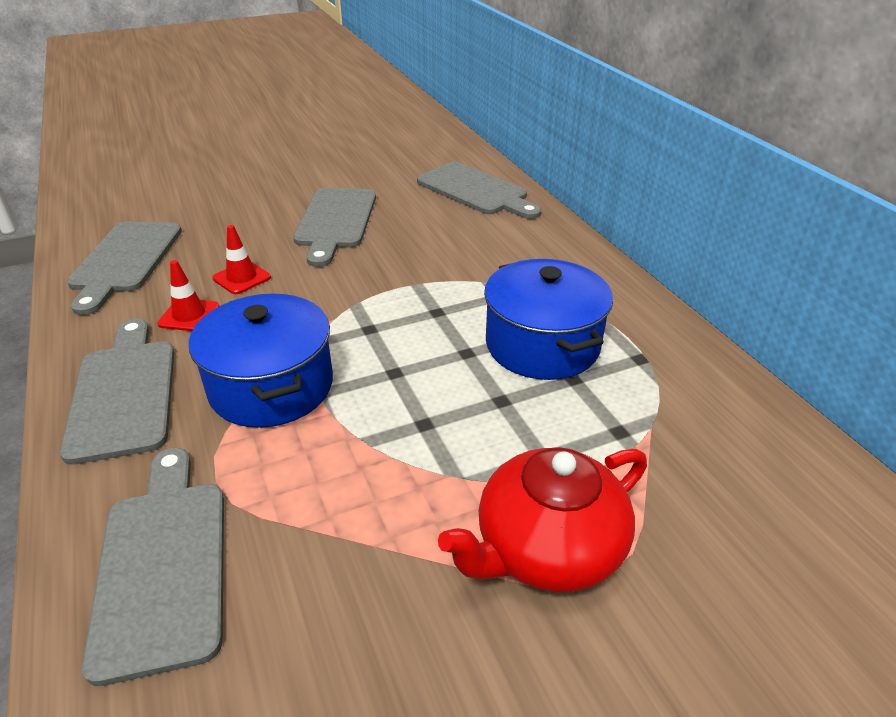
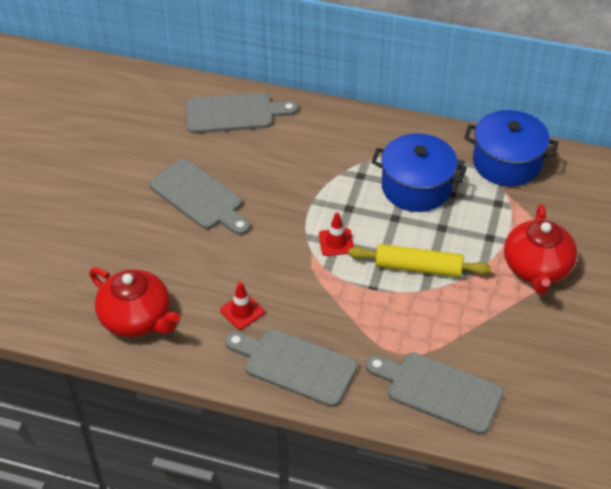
camera: 50 degrees left, 10 degrees up
grey cutting board [67,221,182,315] -> red teapot [89,267,180,337]
blue pot [189,294,333,428] -> blue pot moved to [464,110,558,186]
red traffic cone [212,225,271,294] -> red traffic cone moved to [319,212,354,256]
none -> yellow rolling pin [348,244,491,277]

